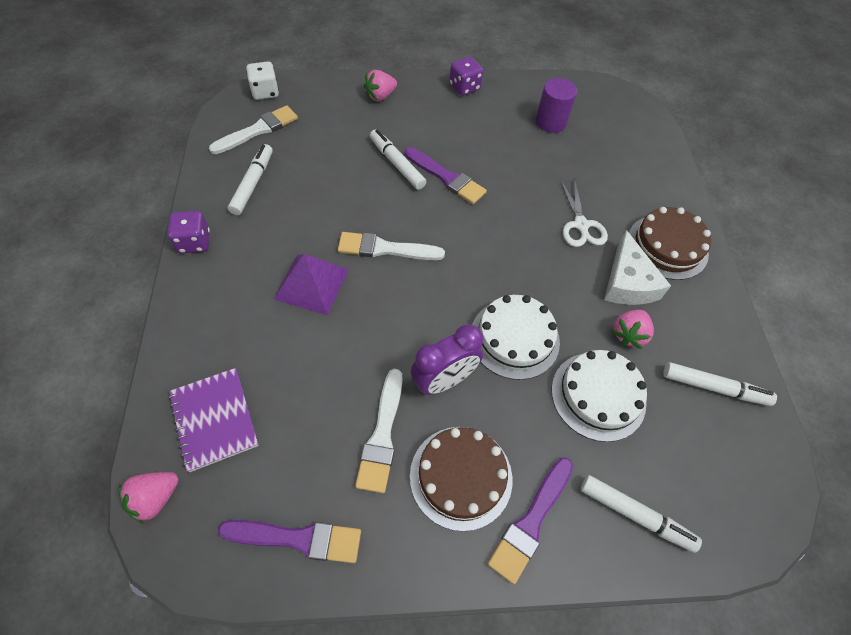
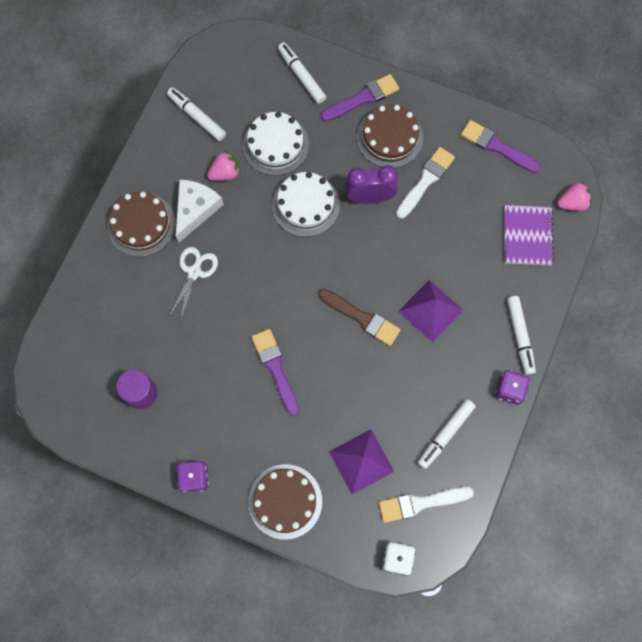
camera: 150 degrees left, 15 degrees up
white brush [338,232,445,260] -> brown brush [318,289,401,346]
pink strawberry [364,70,397,101] -> brown cake [248,464,322,540]
white marker [370,129,426,190] -> white marker moved to [507,296,536,375]
none -> purple pyramid [329,429,394,495]

